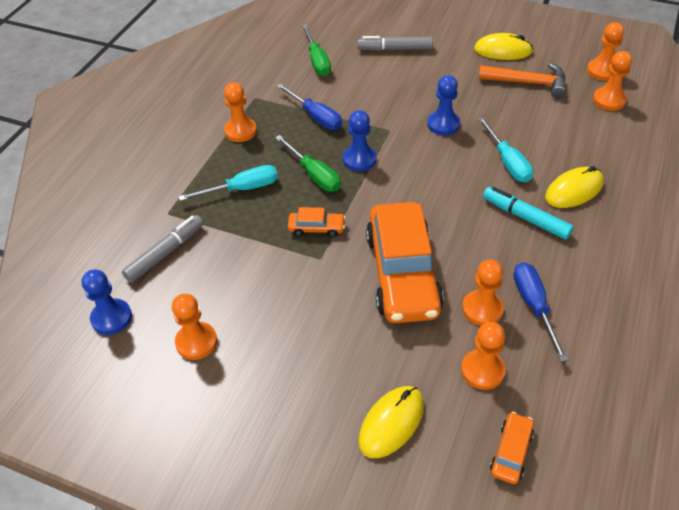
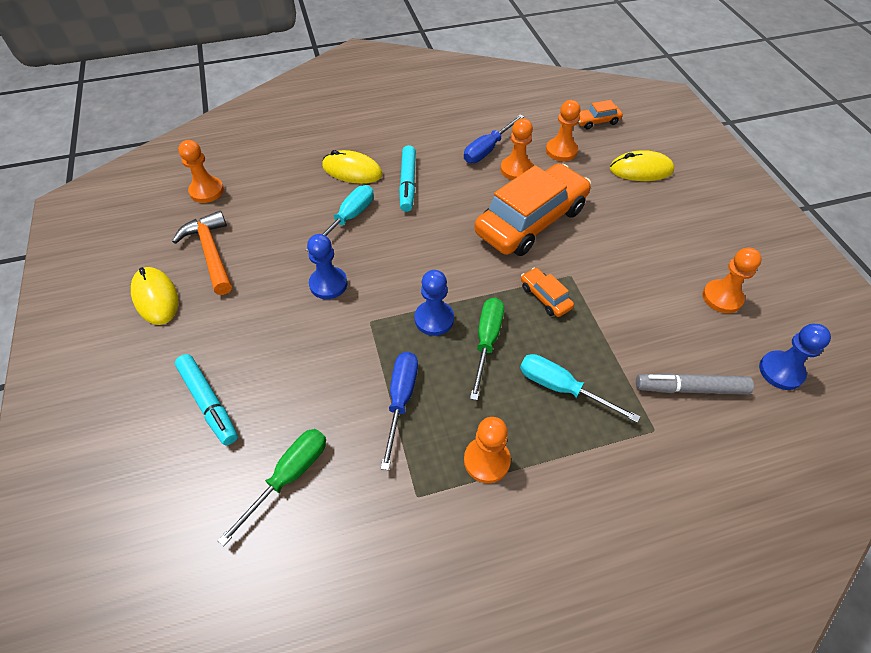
camera: 130 degrees left, 5 degrees up
grey marker [358,36,433,51] -> turquoise marker [175,354,238,445]
orange pawn [587,22,624,81] -> none

